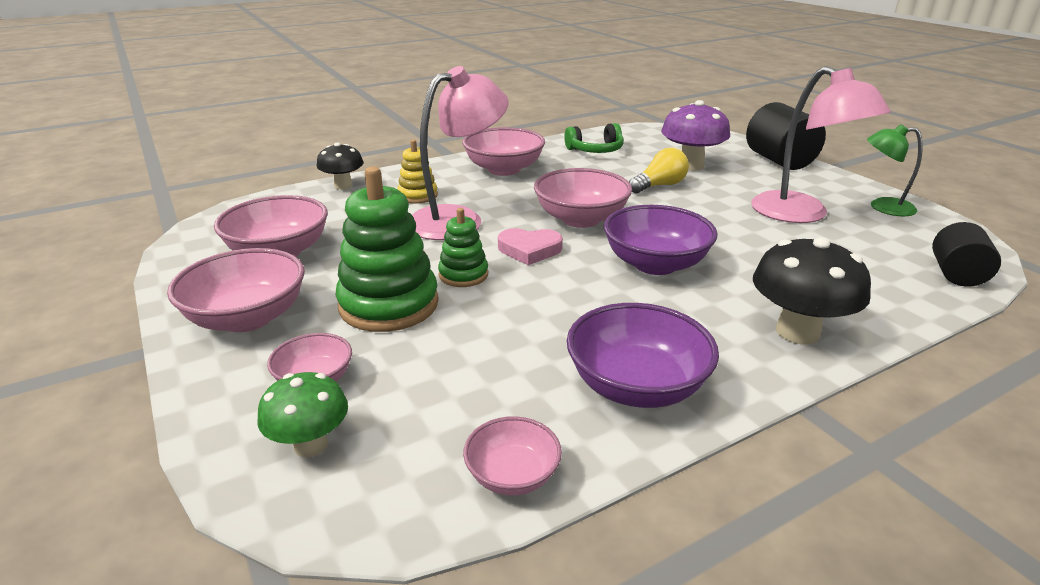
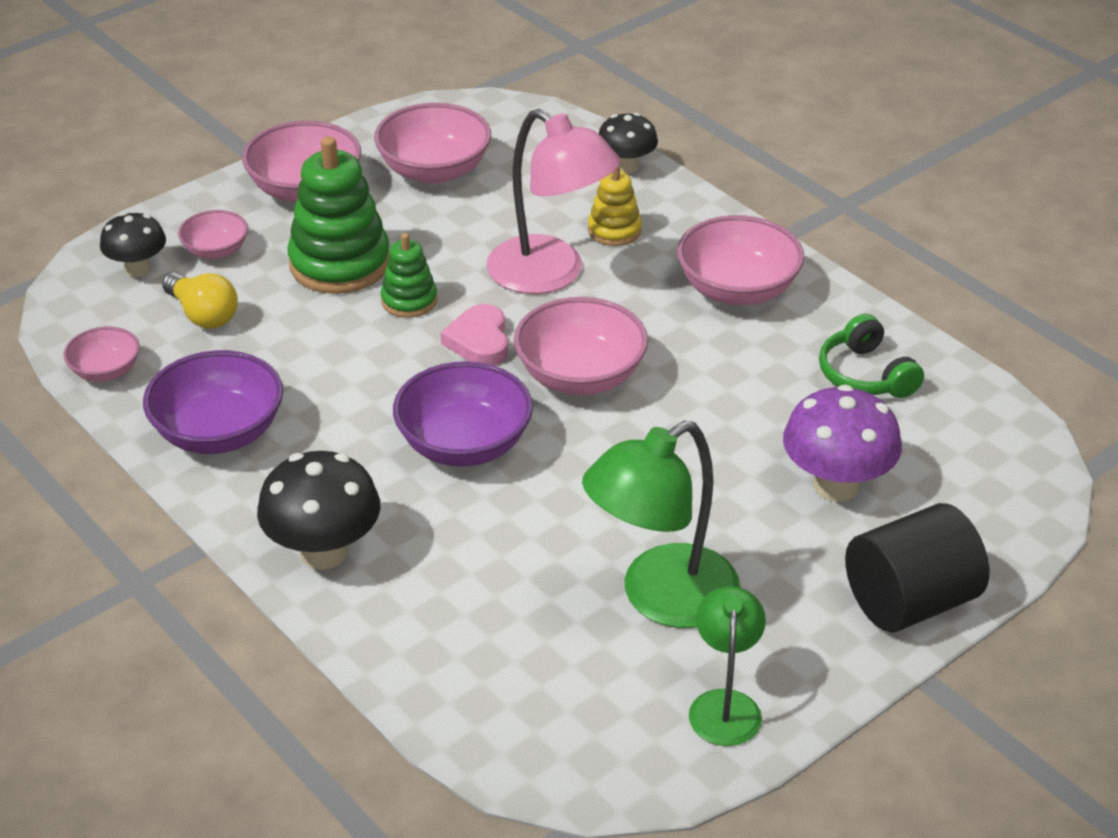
camera: 80 degrees right, 10 degrees up
green mushroom [257,372,348,457] -> black mushroom [100,212,166,277]
yellow light bulb [629,148,689,193] -> yellow light bulb moved to [162,272,238,329]
pink lamp [751,66,891,223] -> green lamp [582,421,740,628]
black cylinder [932,222,1001,287] -> none

